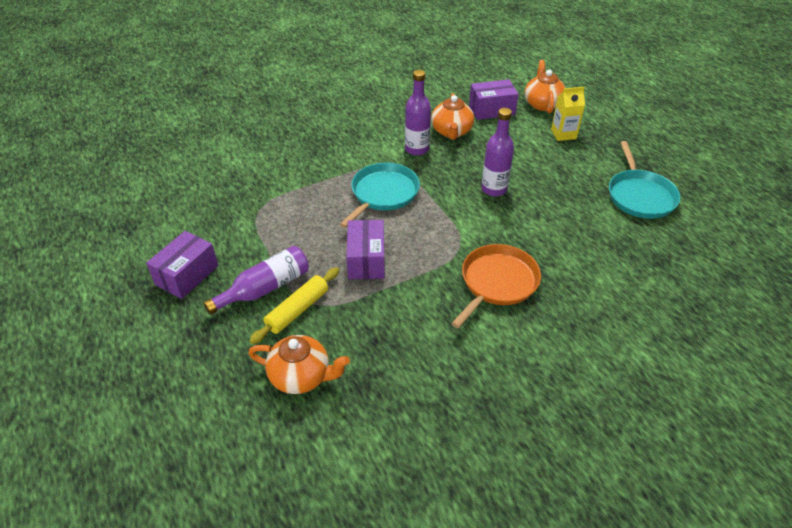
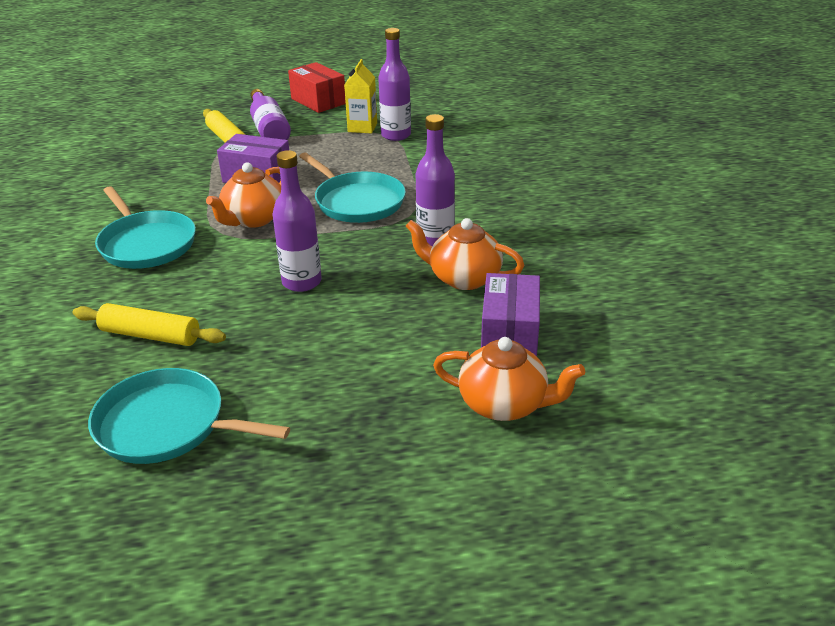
camera: 110 degrees right, 10 degrees down
purple box [146,231,218,299] -> red box [288,62,346,113]
orange teapot [248,335,350,394] -> orange teapot moved to [206,162,281,228]
orange pan [452,244,541,328] -> turquoise pan [95,186,196,269]
yellow carton [551,87,585,141] -> yellow carton moved to [344,59,377,134]
none -> yellow rolling pin [73,303,226,346]
none -> purple bottle [378,28,411,141]

